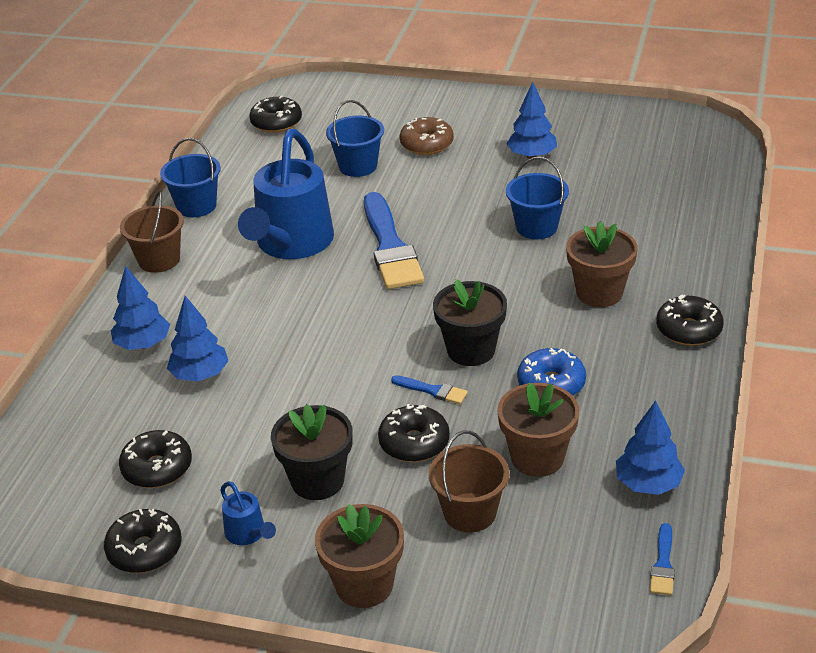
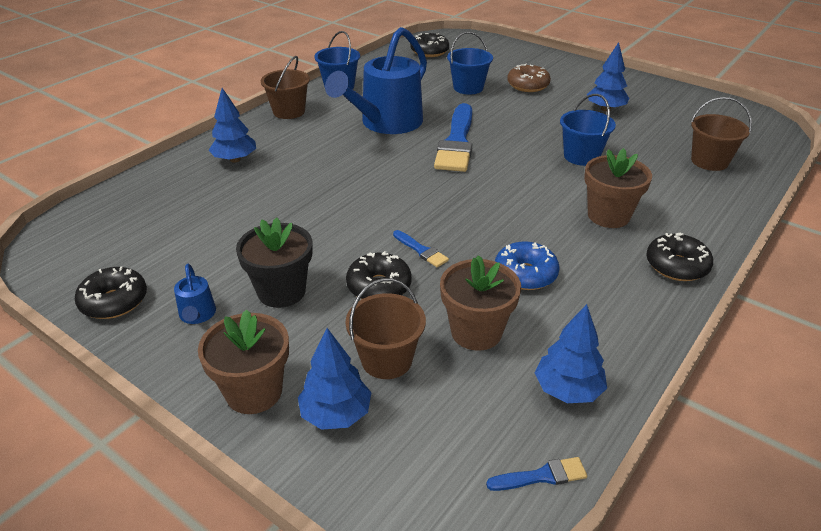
camera: 20 degrees right, 0 degrees up
black donut [119,430,192,488] -> none
blue tree [167,296,228,381] -> blue tree moved to [298,328,371,430]
black flower pot [433,279,507,366] -> none
blue brush [650,523,675,595] -> blue brush turned 135 degrees counterclockwise [486,457,587,491]
none -> brown bucket [691,97,752,171]

